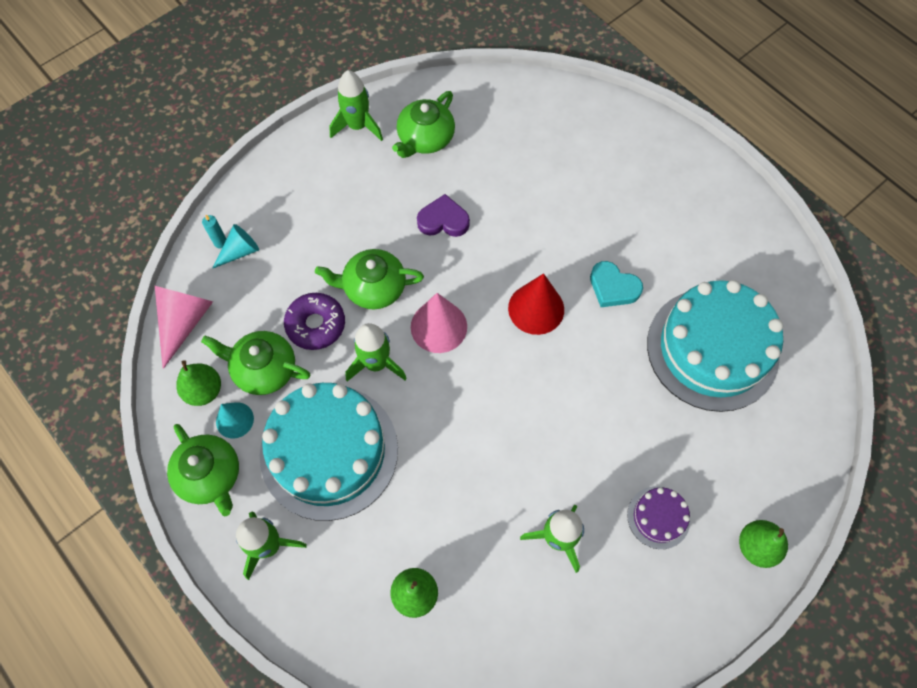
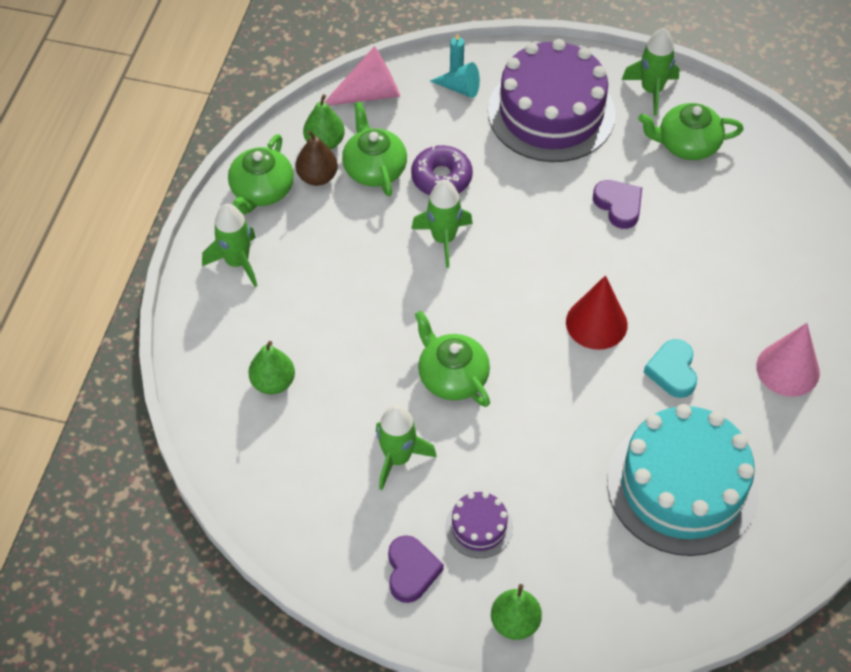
camera: 55 degrees right, 10 degrees down
turquoise cone [216,402,254,438] -> brown pear [296,130,338,186]
turquoise cake [260,383,398,521] -> none
green teapot [315,249,424,309] -> green teapot moved to [415,311,490,407]
pink cone [411,293,467,353] -> pink cone moved to [756,323,820,397]
none -> purple heart [388,535,444,603]
none -> purple cake [488,39,616,162]

